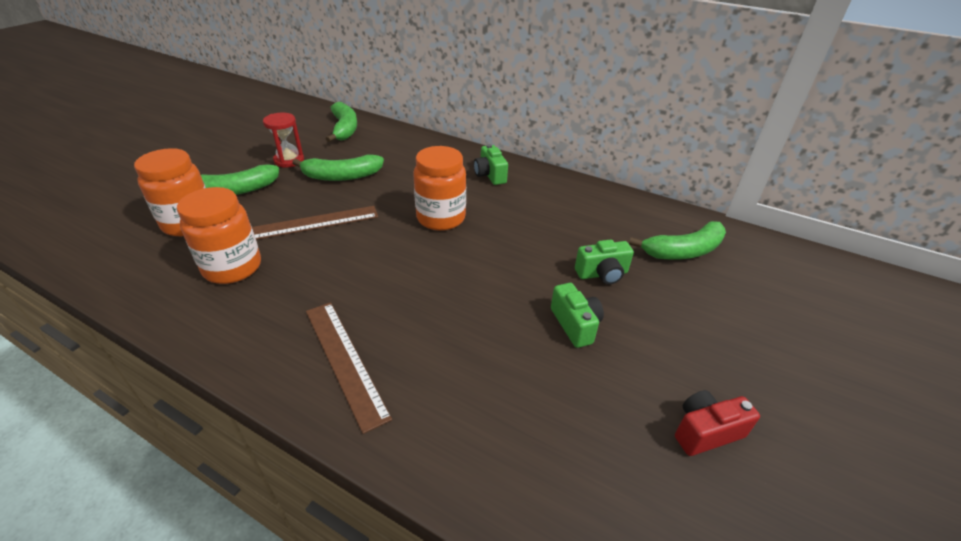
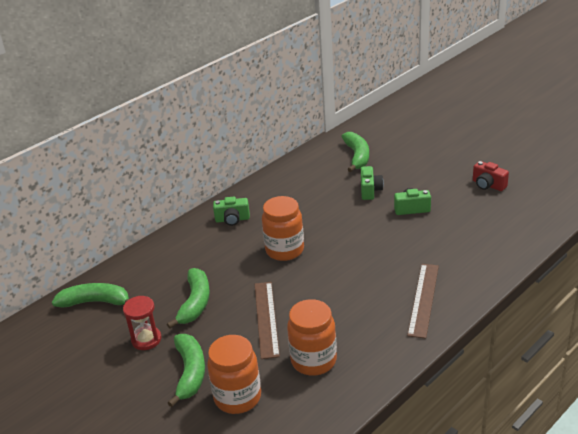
camera: 70 degrees left, 5 degrees down
brown ruler [306,302,392,434] -> brown ruler turned 60 degrees counterclockwise [407,264,439,339]
red camera [675,390,760,456] -> red camera turned 45 degrees counterclockwise [473,161,509,191]

